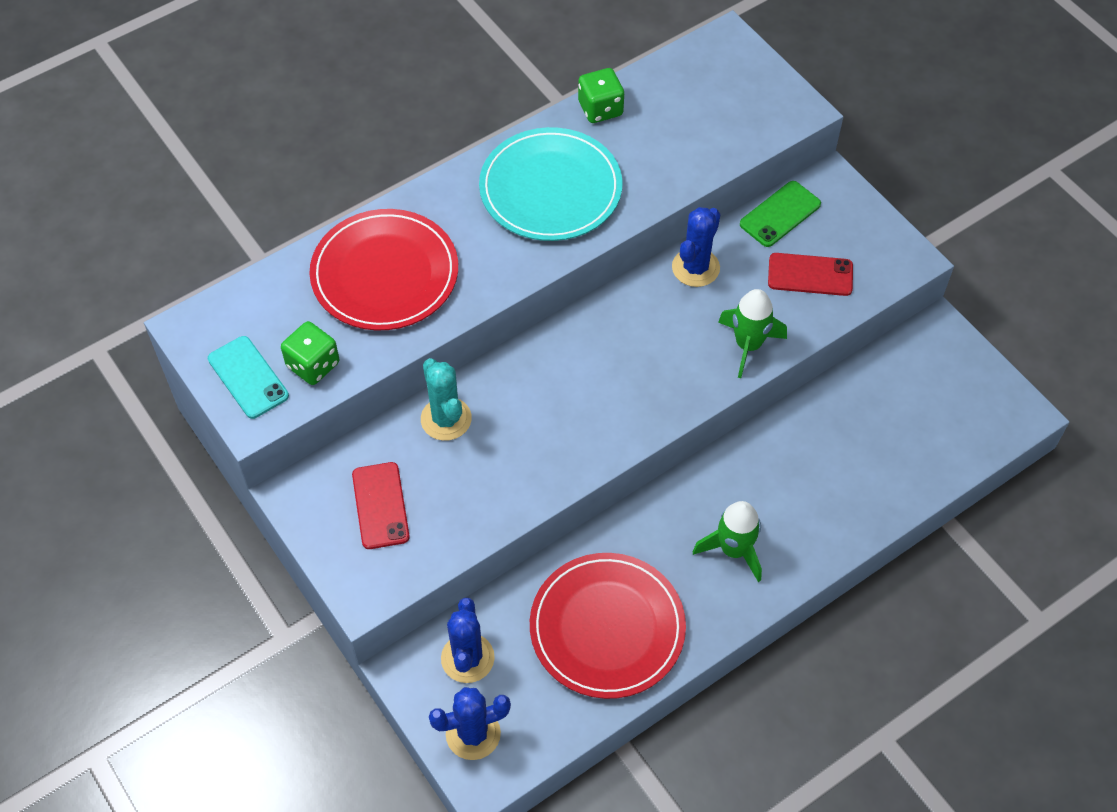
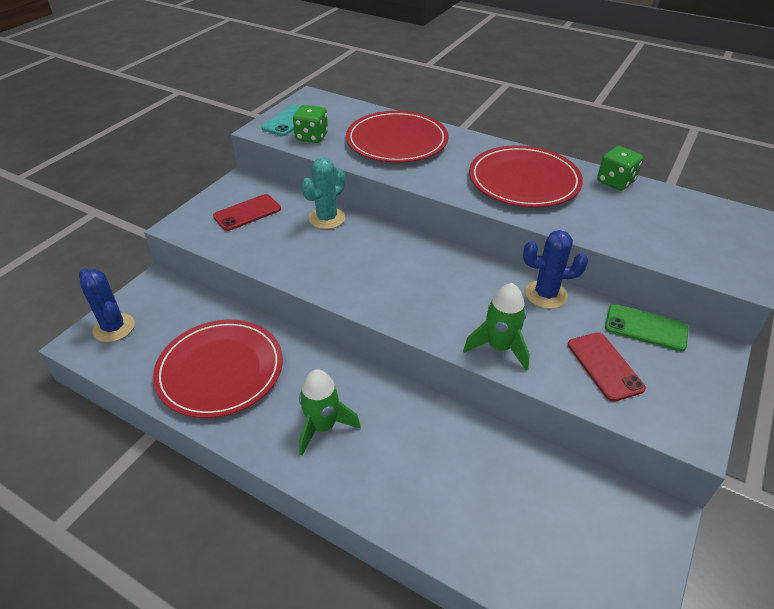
camera: 65 degrees right, 15 degrees down
blue cactus [441,598,495,683] -> none
turquoise plate [479,127,622,241] -> red plate [469,145,583,208]

